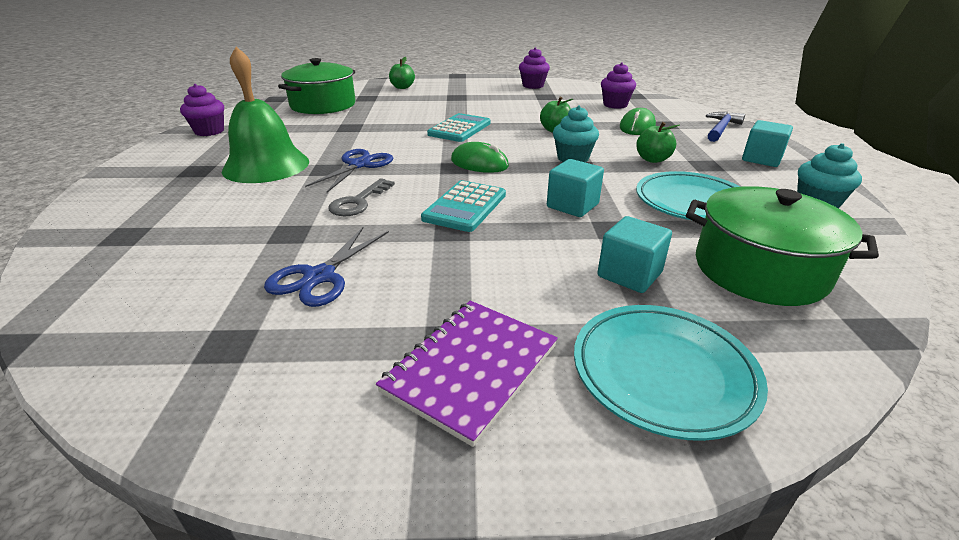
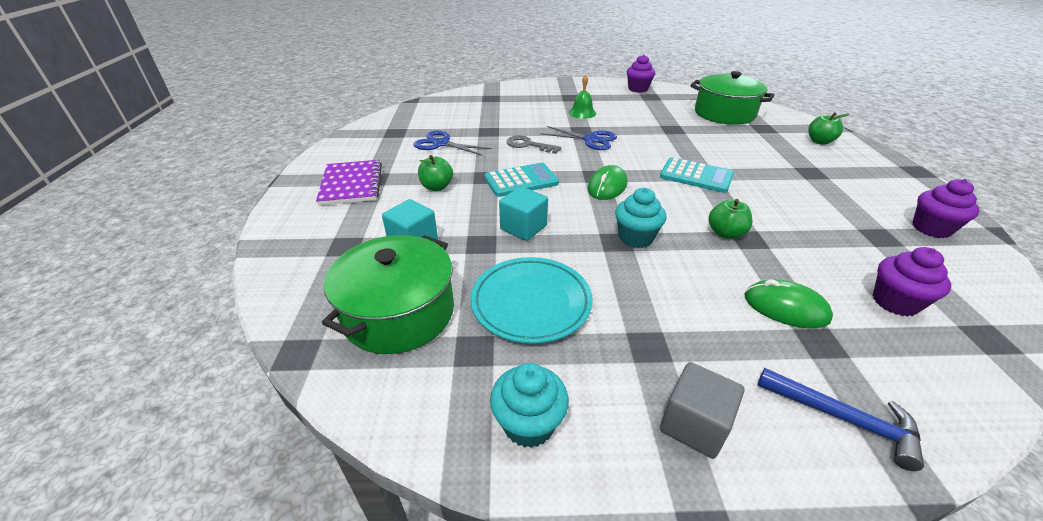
camera: 90 degrees right, 5 degrees up
green bell [222,47,309,183] -> green bell [568,75,596,119], size x0.50
purple notebook [376,301,558,447] -> purple notebook turned 45 degrees clockwise [316,160,382,206]
turquoise calculator [421,180,506,232] -> turquoise calculator turned 135 degrees clockwise [484,163,559,197]
turquoise plate [574,305,768,441] -> none
green apple [636,122,680,163] -> green apple moved to [418,155,453,191]
turquoise cube [742,120,793,167] -> grey cube [660,362,744,458]

